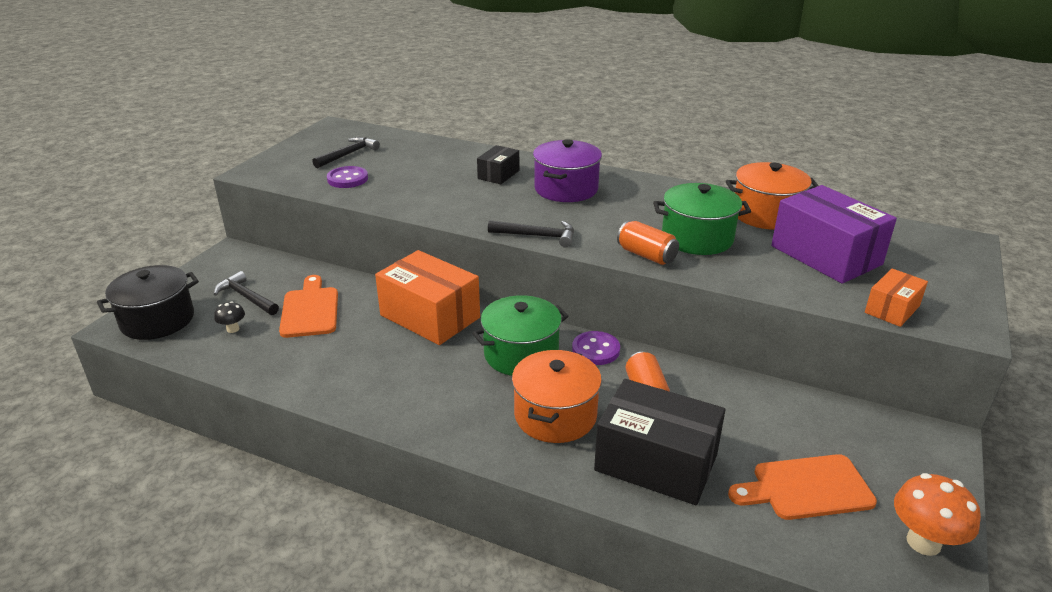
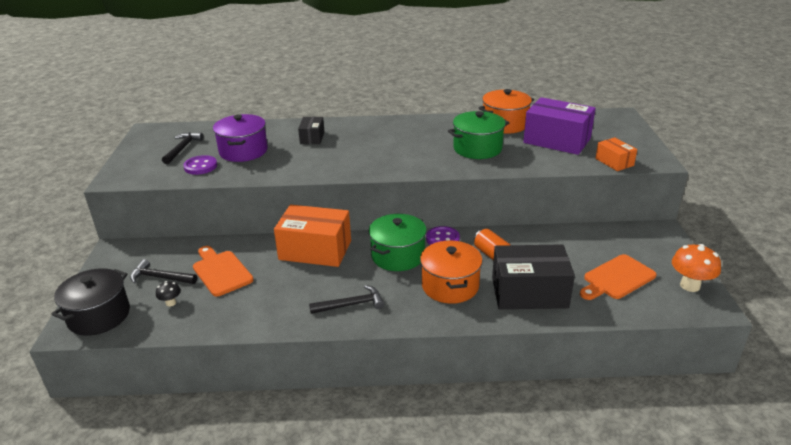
camera: 25 degrees left, 0 degrees up
black hammer [488,220,574,248] -> black hammer moved to [309,285,384,314]
purple pot [533,139,602,202] -> purple pot moved to [213,114,268,162]
orange can [617,221,679,265] -> none
orange box [865,268,928,327] -> orange box turned 45 degrees counterclockwise [595,137,637,171]

